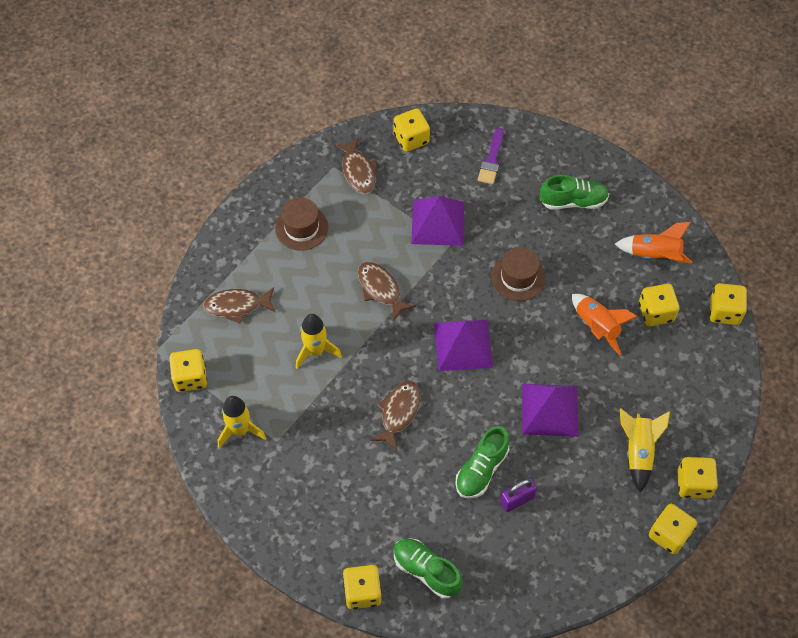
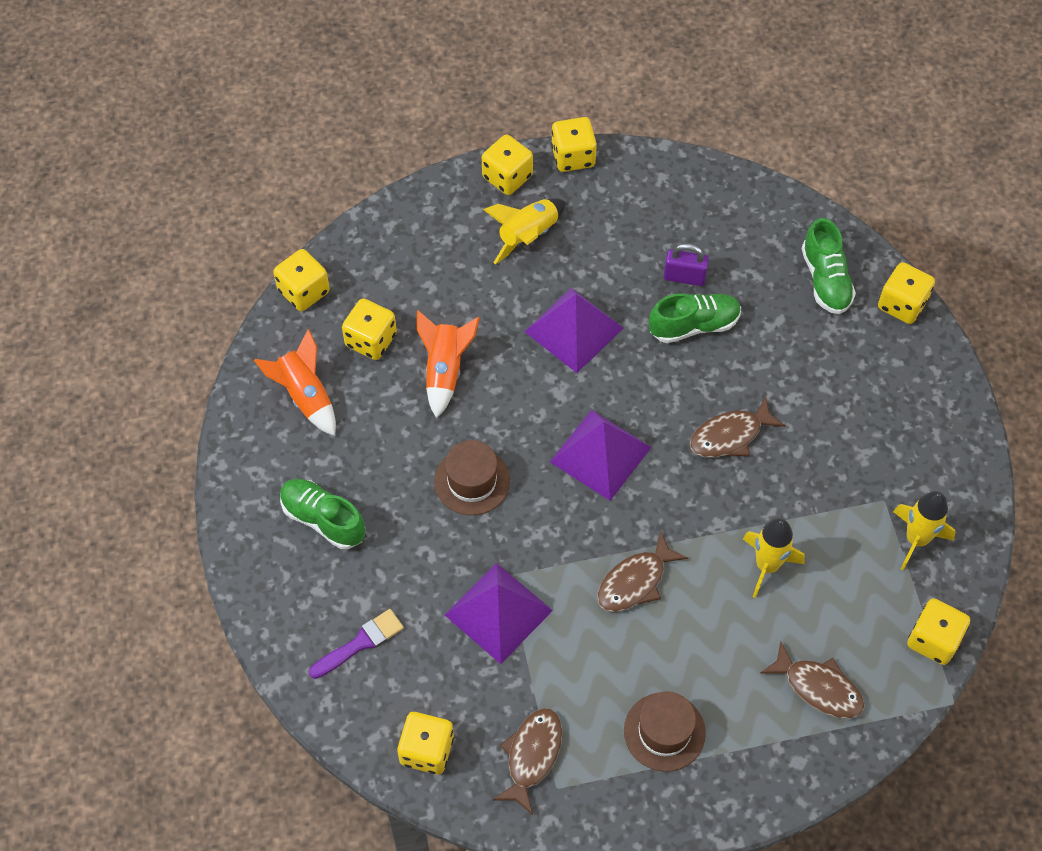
camera: 140 degrees left, 0 degrees up
brown fish [358,262,416,322] -> brown fish turned 45 degrees clockwise [597,531,688,612]

